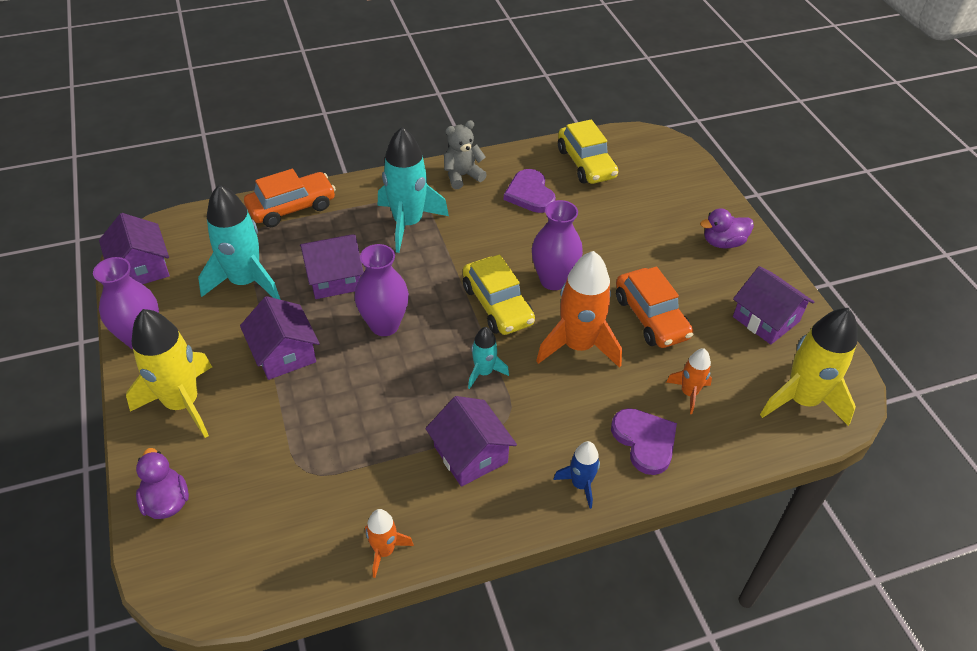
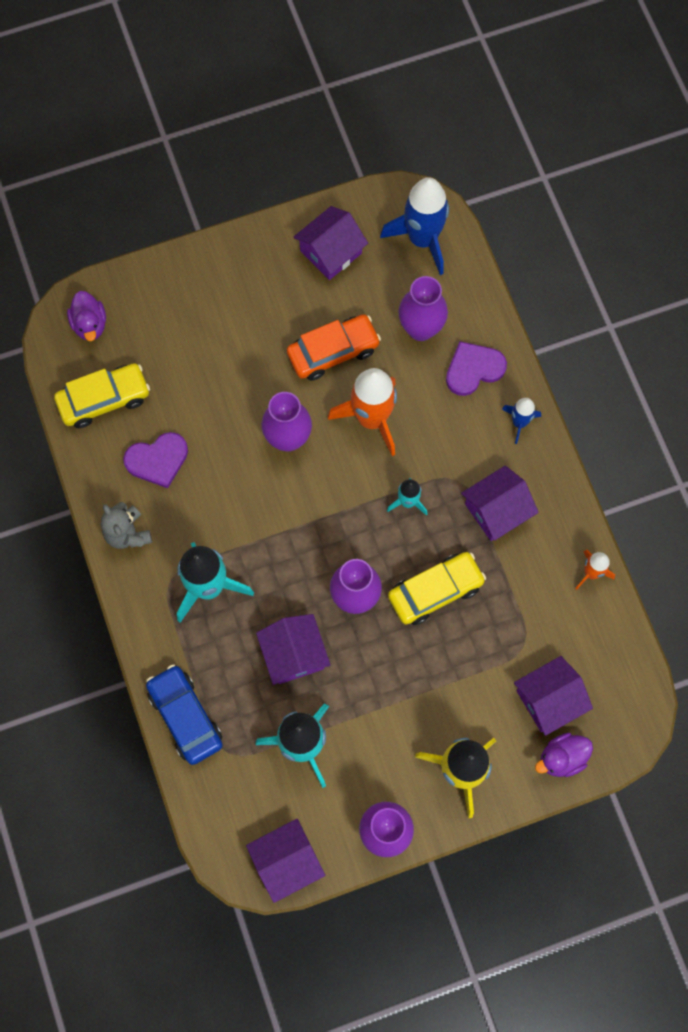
camera: 90 degrees left, 25 degrees up
purple house [240,296,320,380] -> purple house moved to [514,656,593,736]
orange car [244,169,336,227] -> blue car [146,664,223,765]
yellow car [463,254,535,335] -> yellow car moved to [388,552,486,625]
orange rocket [666,348,712,414] -> purple vase [398,276,448,341]
purple duck [700,208,754,249] -> purple duck moved to [67,291,106,341]
yellow rocket [760,308,857,426] -> blue rocket [380,177,449,275]

